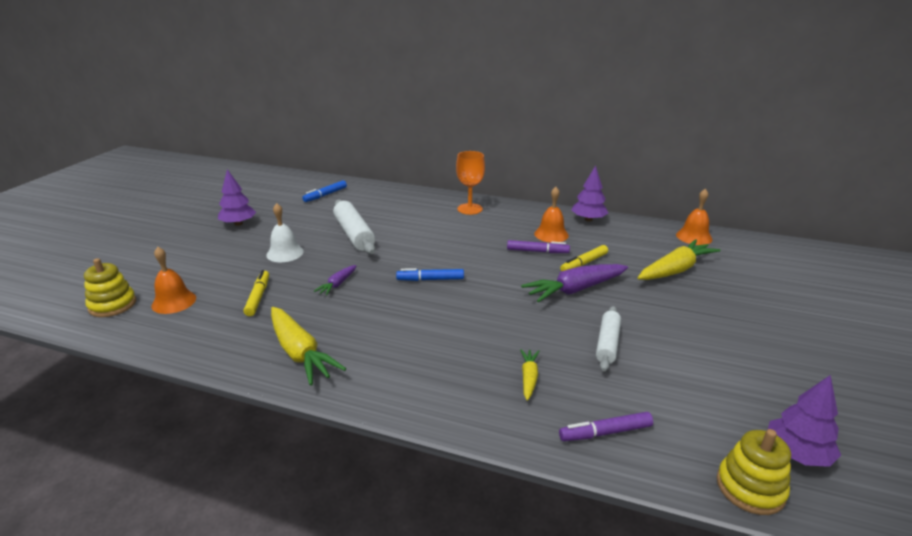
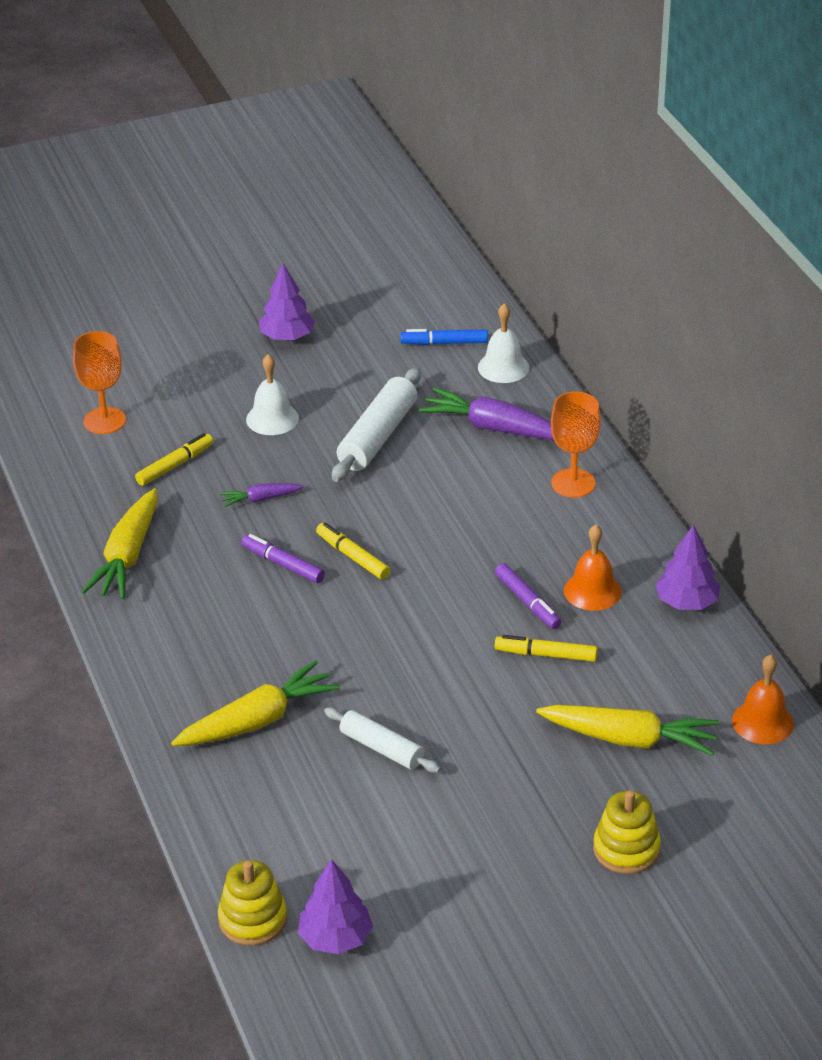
camera: 50 degrees right, 10 degrees up
yellow stacking toy [84,258,136,317] -> yellow stacking toy moved to [593,790,661,874]
orange bell [151,247,196,314] -> orange goblet [73,331,126,434]
blue marker [396,268,464,281] -> yellow marker [316,523,390,579]
yellow carrot [520,349,539,401] -> yellow carrot [171,660,340,746], size x1.95
purple carrot [521,264,628,302] -> purple carrot moved to [419,387,554,440]
purple marker [559,412,653,441] -> purple marker moved to [241,534,325,583]
white rolling pin [596,306,621,371] -> white rolling pin turned 60 degrees clockwise [324,707,441,773]
none -> white bell [478,303,529,383]

